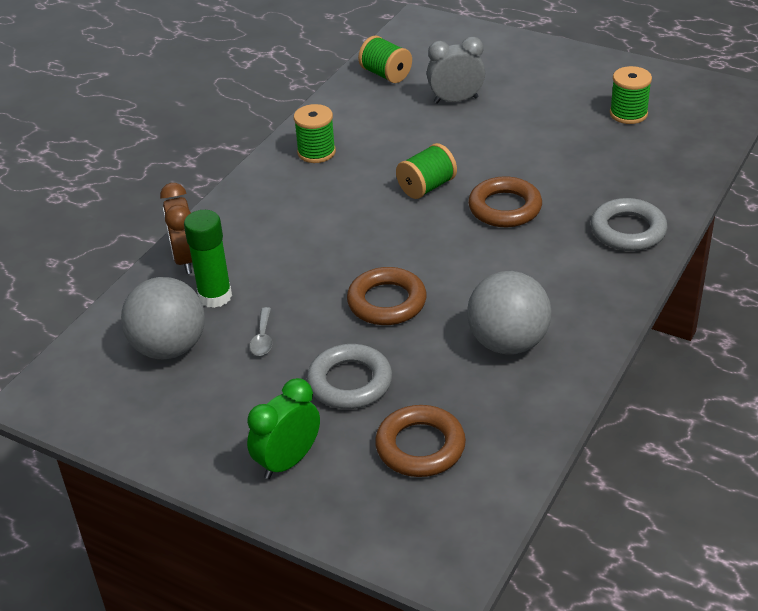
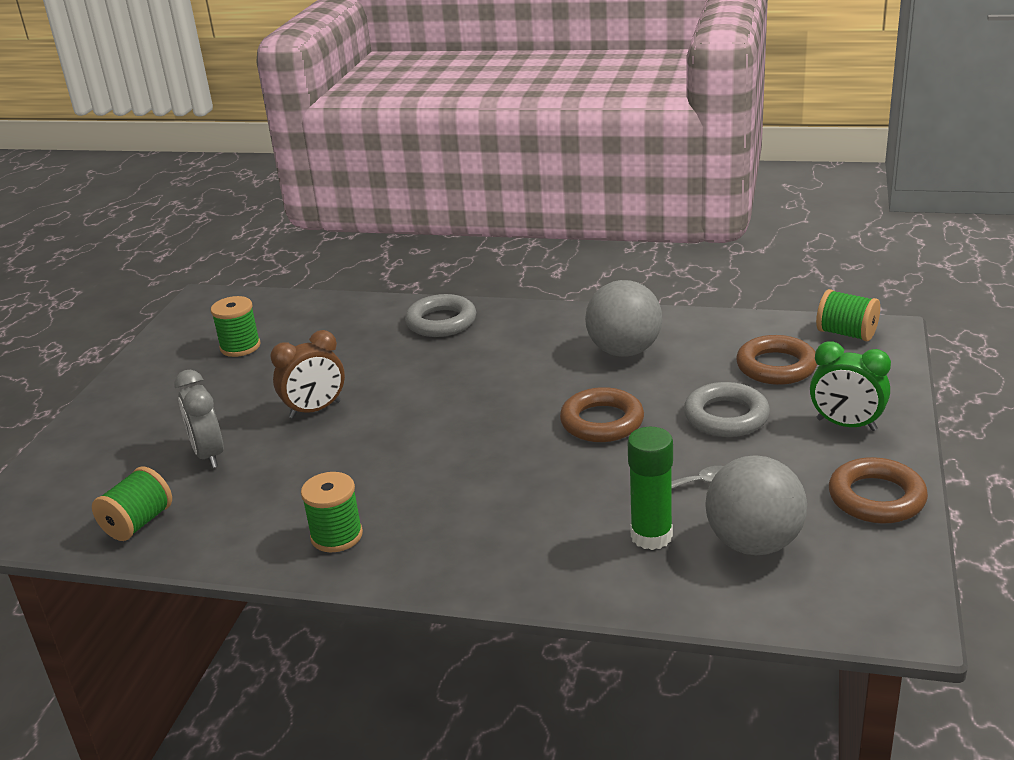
camera: 105 degrees left, 10 degrees down
brown clock [160,183,192,274] -> brown clock moved to [270,330,345,419]
green spool [396,143,457,199] -> green spool moved to [816,289,880,341]
brown ring [468,176,542,227] -> brown ring moved to [829,457,928,523]

